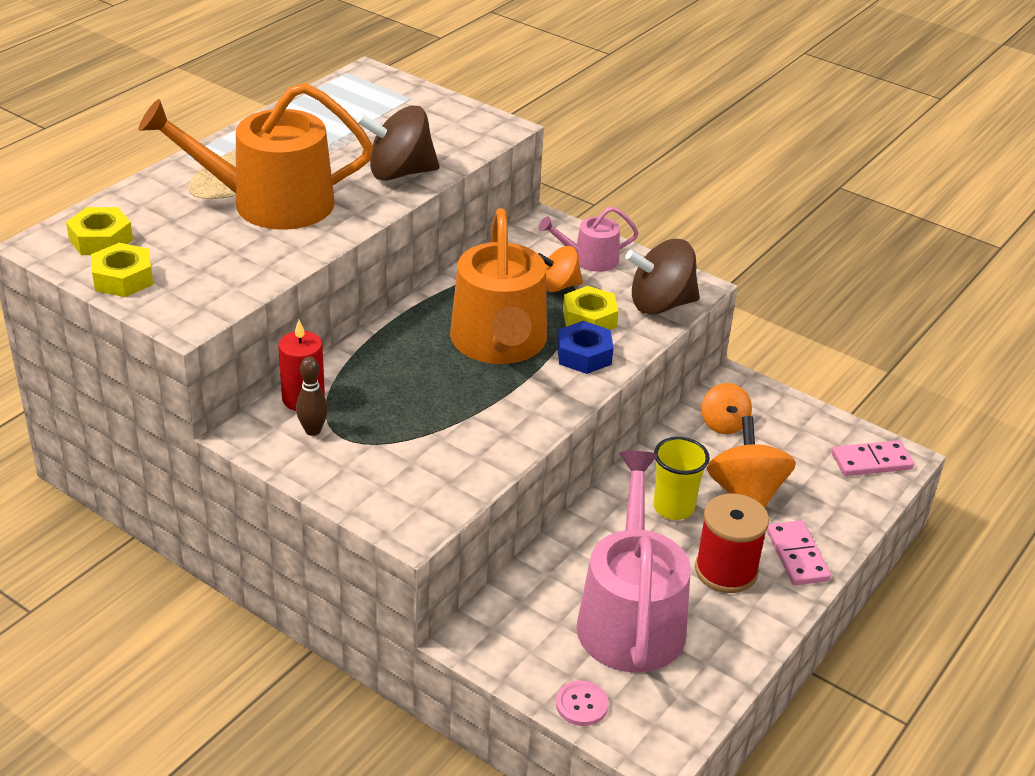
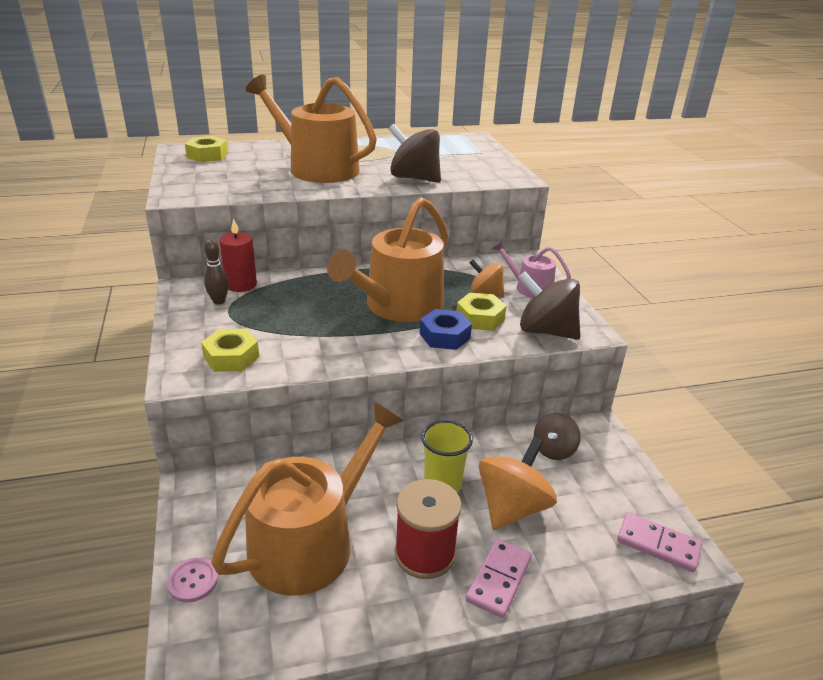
camera: 40 degrees right, 5 degrees down
yellow nut [91,243,153,297] -> yellow nut moved to [201,329,259,372]
pink watering can [576,451,691,673] -> orange watering can [211,402,404,596]
orange spinning top [702,383,752,434] -> brown spinning top [534,413,581,460]

